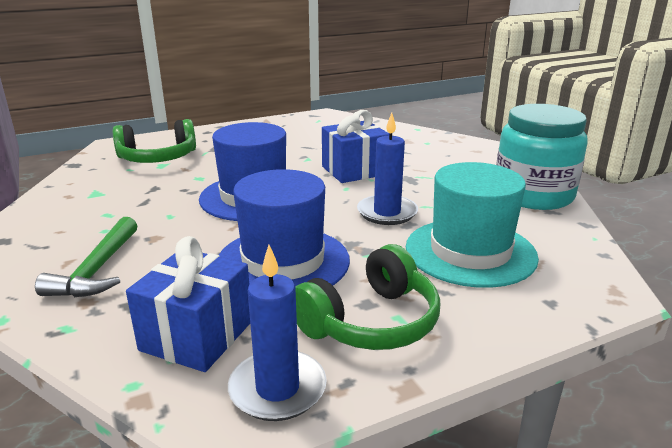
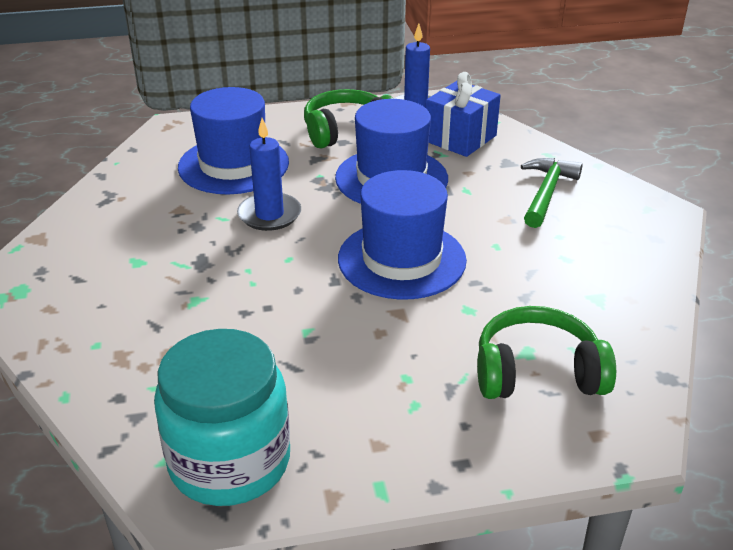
camera: 165 degrees left, 10 degrees up
blue gift [322,110,389,183] -> none
turquoise hat [406,162,539,288] -> blue hat [178,87,289,194]
turquoise jar [496,104,587,210] -> turquoise jar moved to [154,329,290,506]

